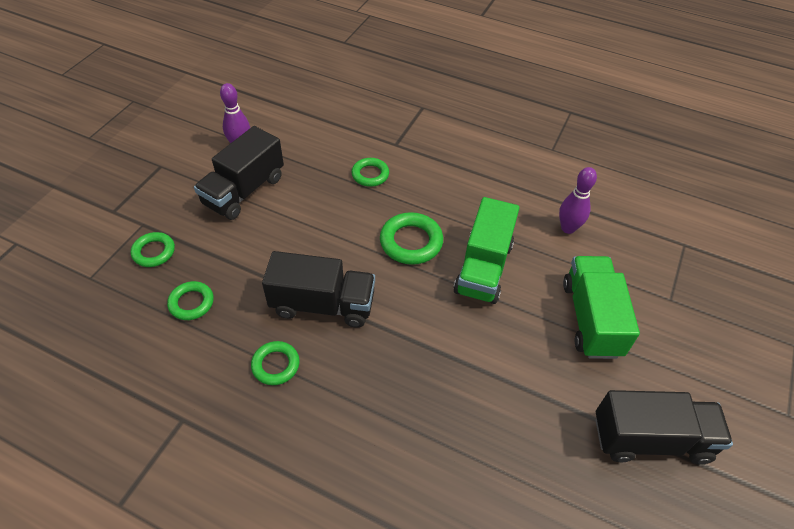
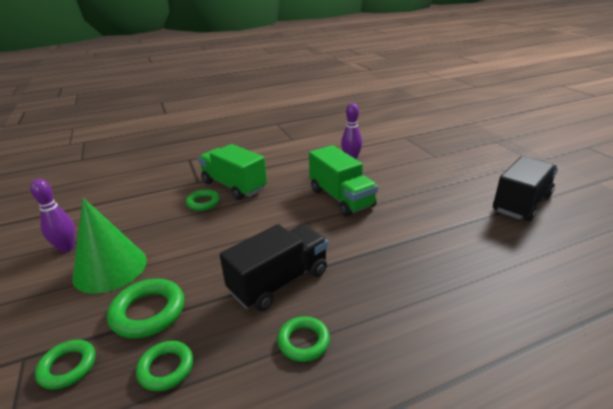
camera: 45 degrees left, 20 degrees down
black truck [194,126,284,220] -> green cone [72,198,147,294]
green ring [380,212,443,265] -> green ring moved to [107,279,184,338]
green truck [563,256,640,359] -> green truck moved to [198,144,267,200]

